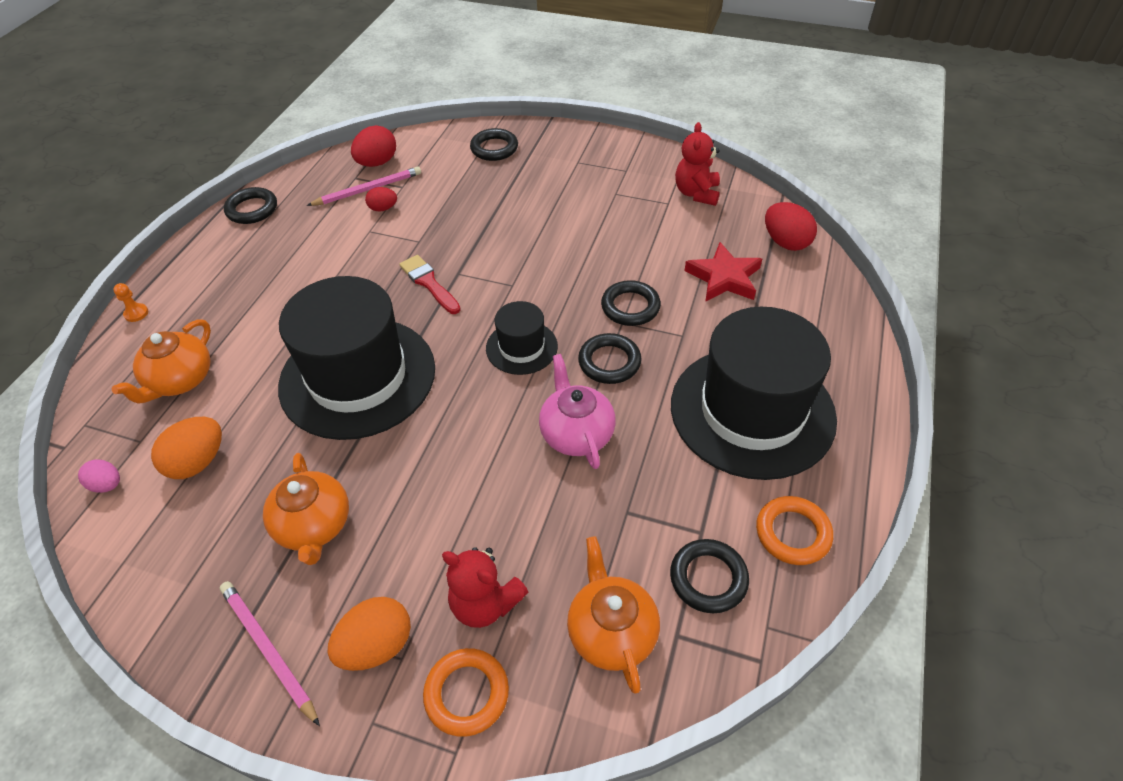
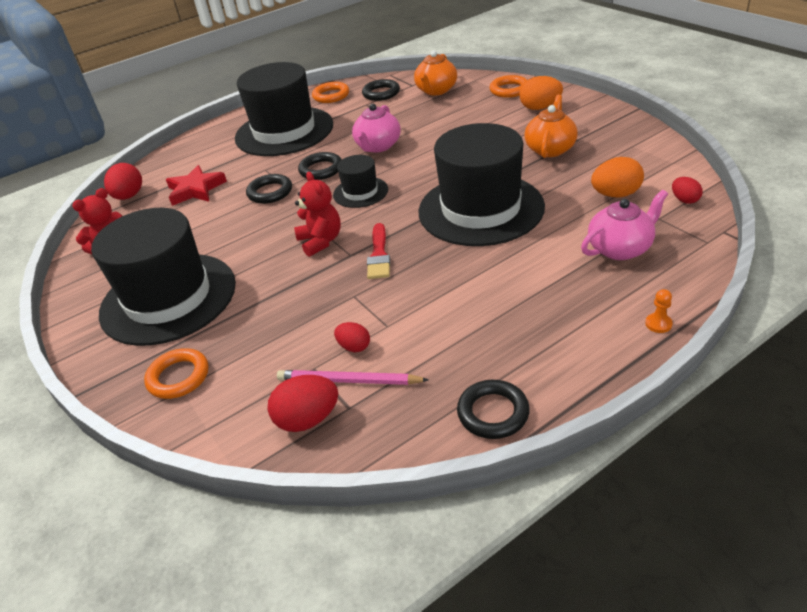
camera: 140 degrees left, 10 degrees down
pink egg [78,459,120,493] -> red egg [672,177,703,204]
orange teapot [111,319,211,404] -> pink teapot [581,190,668,260]
pink pencil [220,581,320,726] -> none
red teddy bear [442,547,528,628] -> red teddy bear moved to [294,172,341,257]
black ring [470,128,518,161] -> orange ring [144,348,209,399]
none -> black hat [91,208,236,346]

